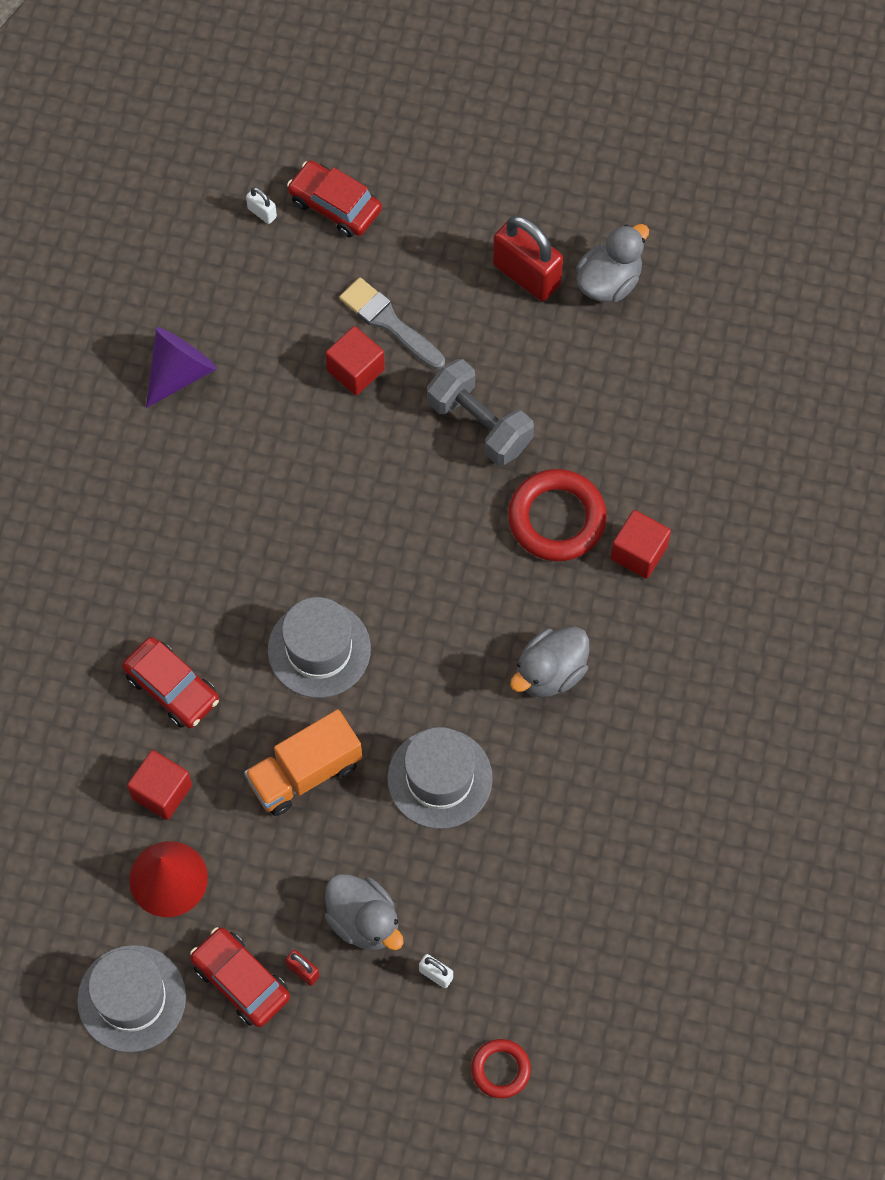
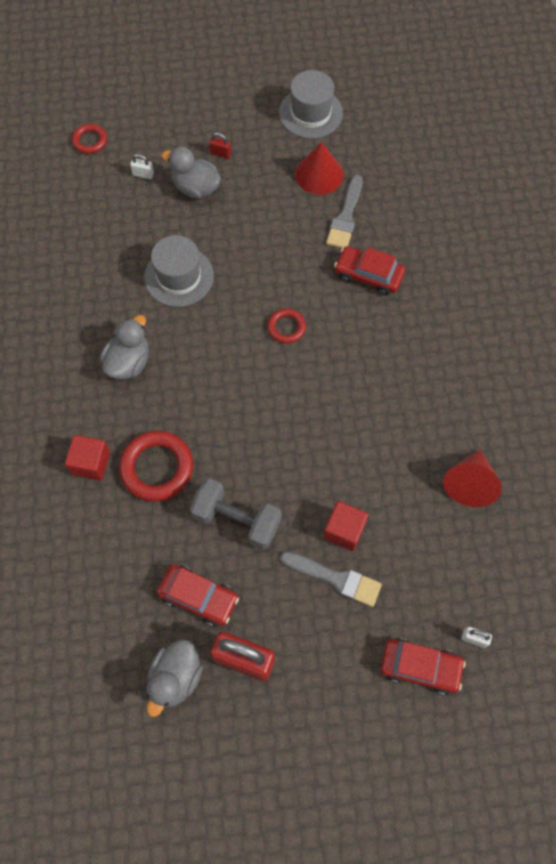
camera: 160 degrees right, 0 degrees up
red cube [127,750,192,820] -> grey brush [326,175,363,248]
purple cone [146,327,217,408] -> red cone [443,449,502,507]
red car [190,927,290,1027] -> red car moved to [157,565,239,626]
orange truck [244,710,362,816] -> none
grey hat [268,597,371,698] -> red ring [267,308,306,344]

